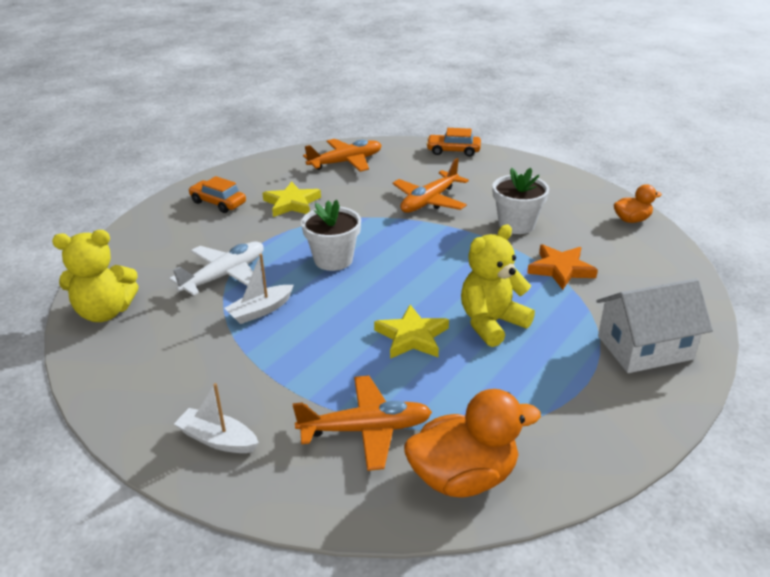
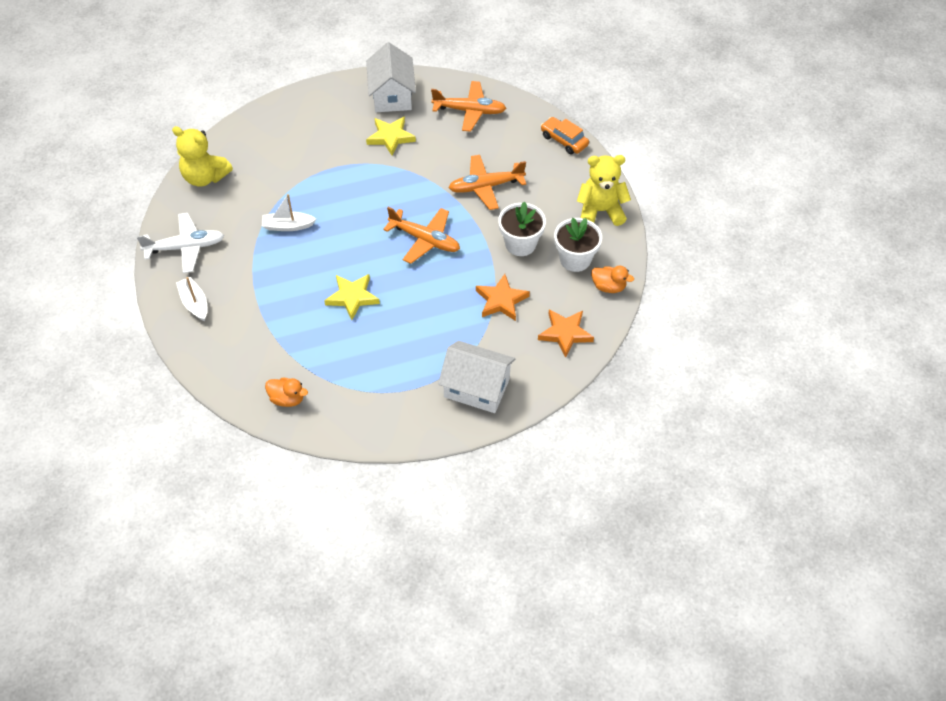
camera: 35 degrees right, 20 degrees up
white plane [169,242,264,296] -> white plane moved to [136,213,224,273]
orange car [188,176,246,213] -> none
orange plane [293,376,432,471] -> orange plane moved to [383,207,460,264]
white flower pot [301,200,361,271] -> white flower pot moved to [554,218,602,272]
orange duck [404,389,541,497] -> orange duck [265,378,308,407], size x0.55
yellow teddy bear [461,225,535,347] -> yellow teddy bear moved to [577,155,631,226]
none -> white house [366,42,416,112]
none -> orange star [538,309,594,358]

